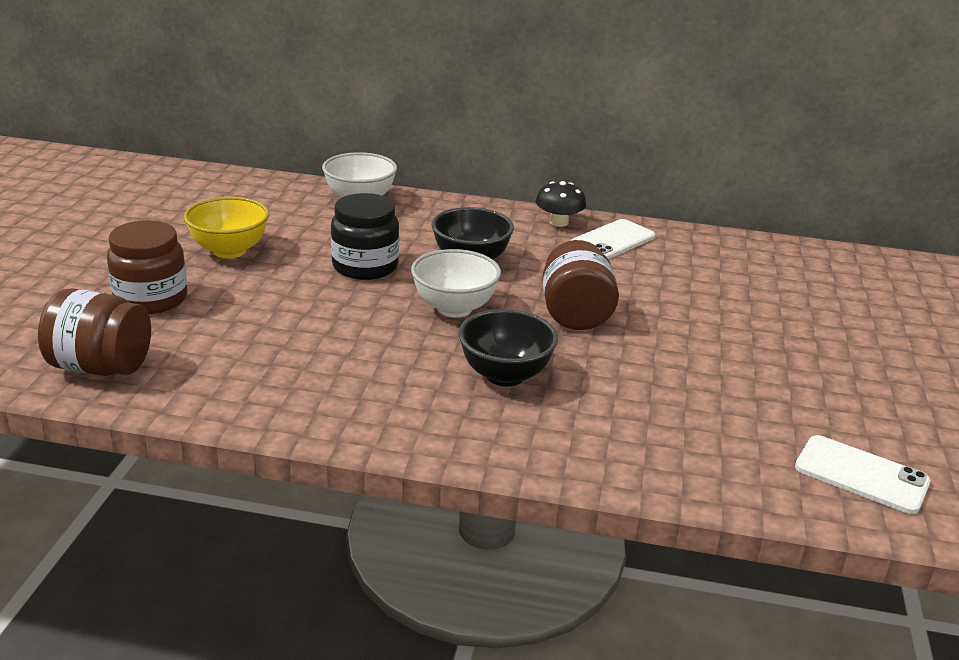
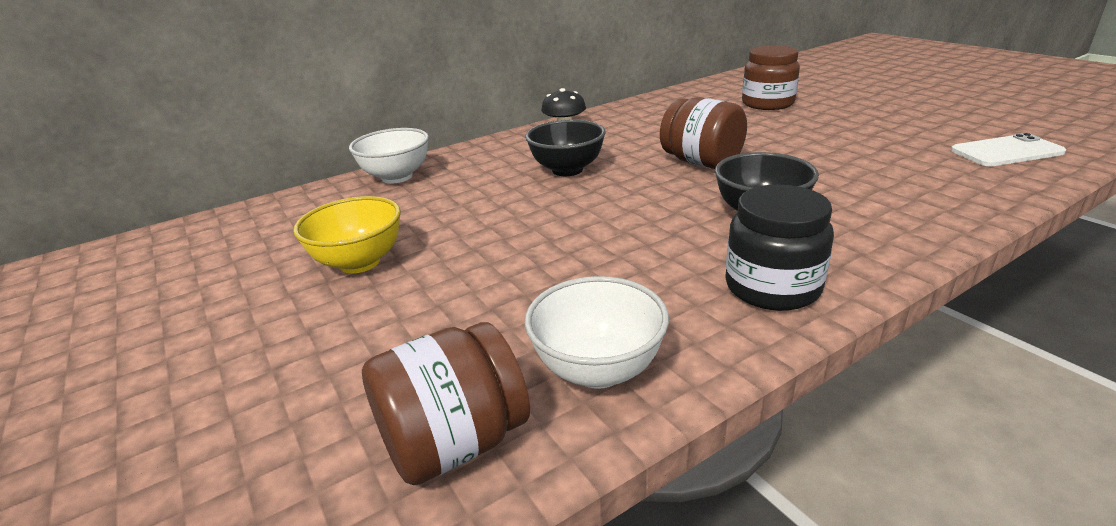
camera: 40 degrees left, 0 degrees up
brown jar [107,220,187,314] -> brown jar moved to [742,45,800,110]
black jar [331,193,399,280] -> black jar moved to [725,185,834,311]
white bowl [411,249,501,317] -> white bowl moved to [525,276,669,389]
white phone [570,219,655,259] -> none

